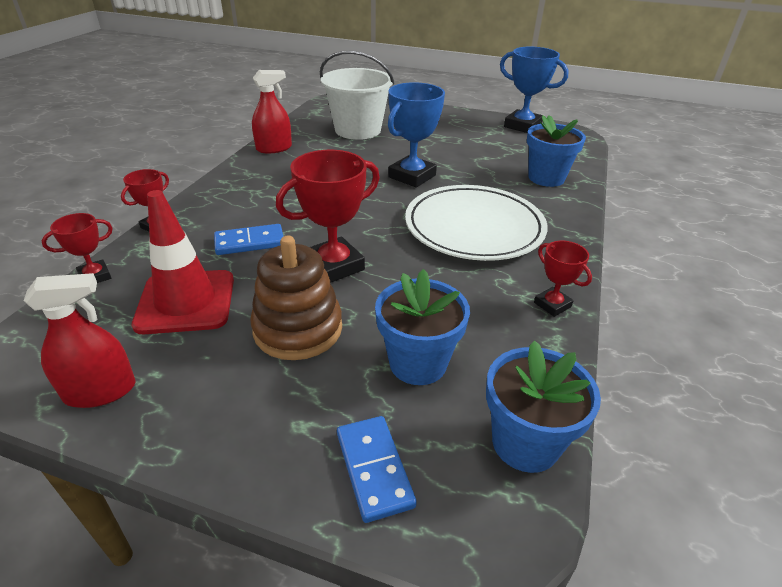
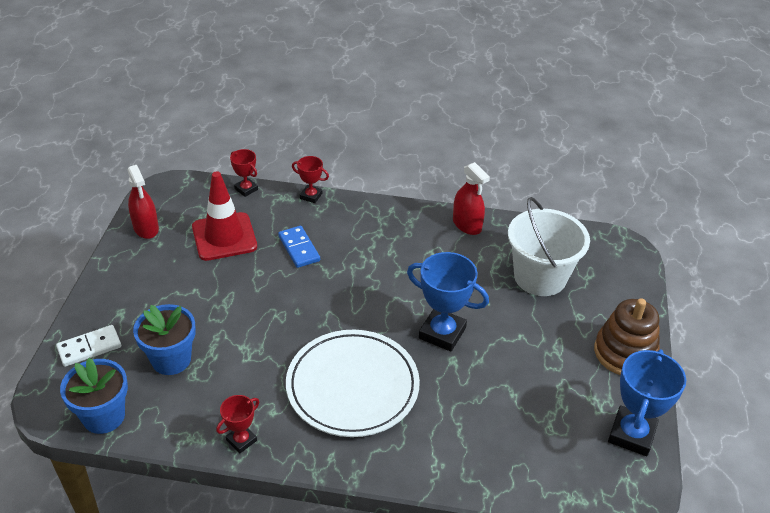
camera: 80 degrees right, 5 degrees up
brown stacking toy [250,236,342,360] -> brown stacking toy moved to [594,298,660,375]
red trophy [276,150,380,283] -> none
blue domino [337,416,417,523] -> white domino [56,325,121,367]
blue flower pot [527,115,586,187] -> none

